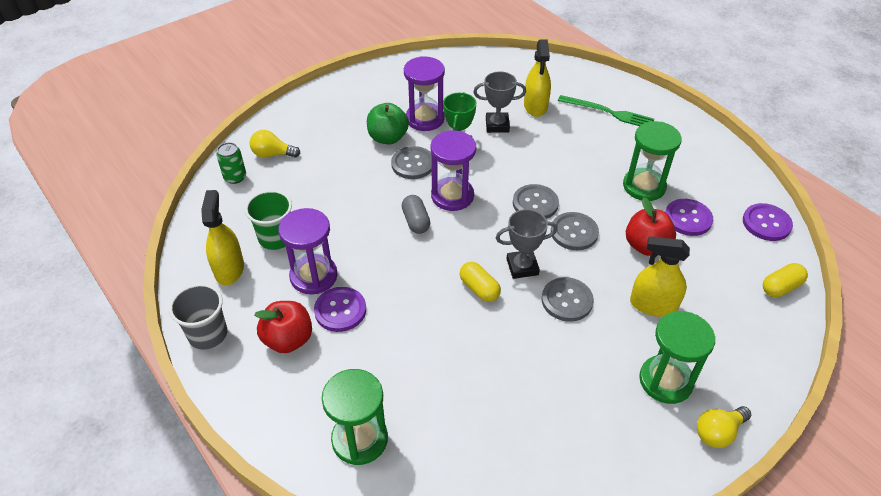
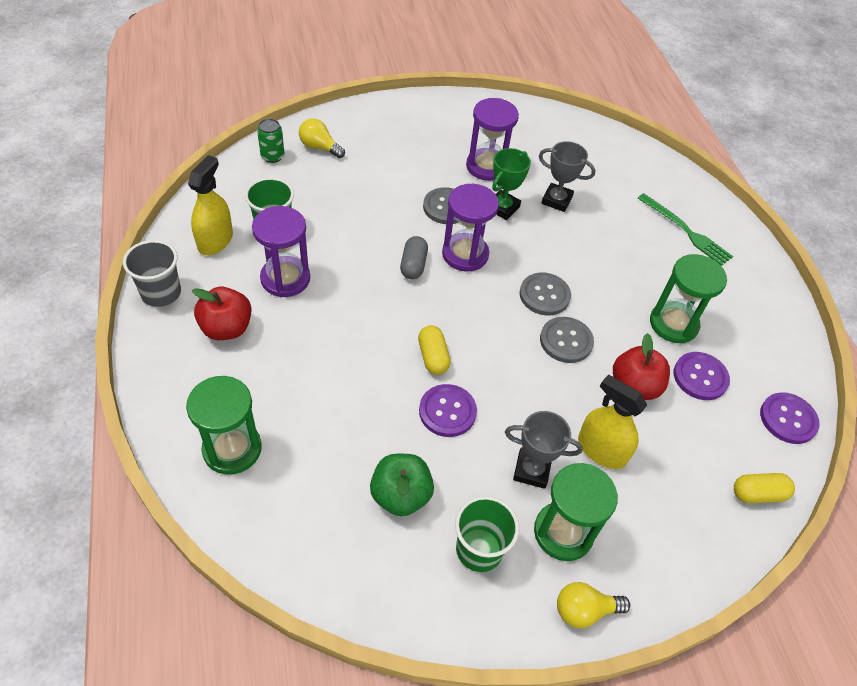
camera: 20 degrees right, 5 degrees up
purple button [314,287,366,332] -> purple button moved to [419,384,477,437]
green apple [367,103,409,144] -> green apple moved to [370,454,434,516]
grey trophy [496,209,558,279] -> grey trophy moved to [505,411,583,489]
yellow spray bottle [524,39,551,117] -> none
grey button [542,277,594,322] -> none
none -> green cup [455,496,519,572]

